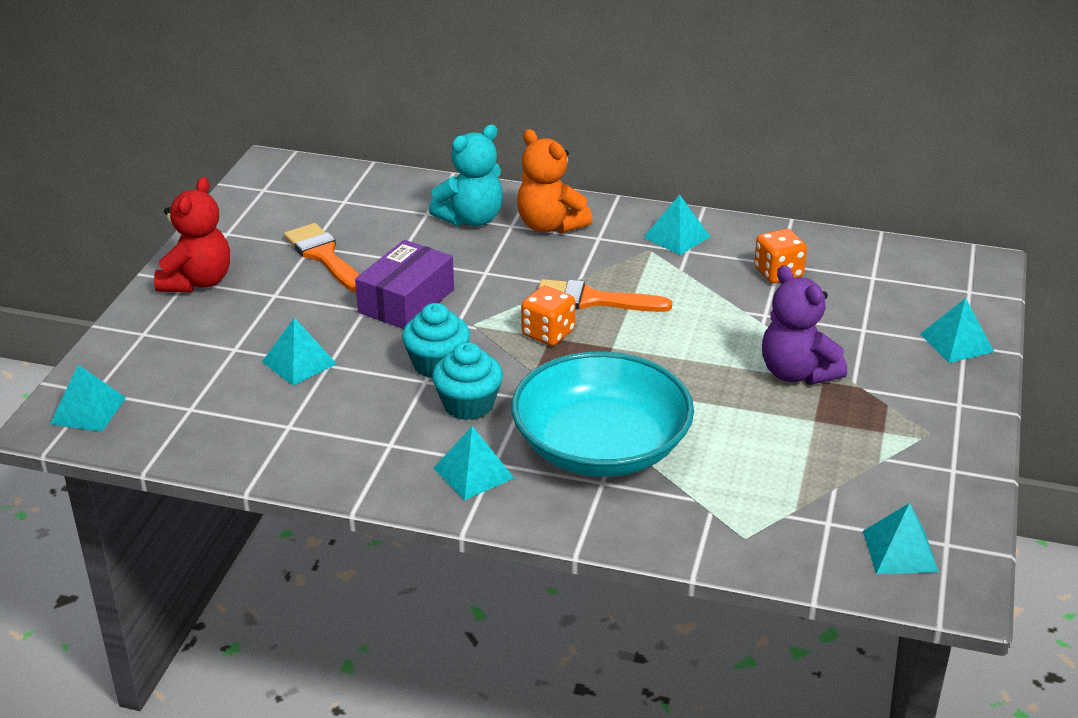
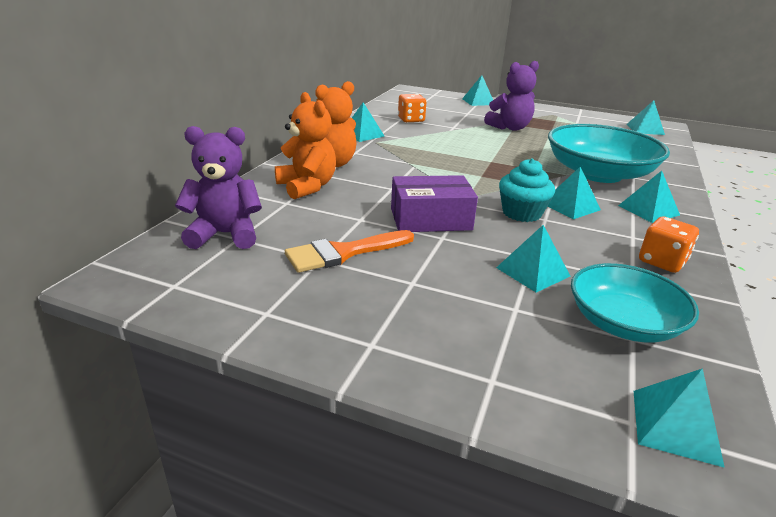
camera: 85 degrees left, 5 degrees down
red teddy bear [154,177,230,292] -> none
purple box [355,240,454,329] -> purple box turned 45 degrees counterclockwise [391,175,478,232]
turquoise teddy bear [429,125,503,226] -> orange teddy bear [275,92,336,199]
turquoise cupcake [432,342,503,420] -> turquoise pyramid [548,167,601,219]
orange dice [521,286,575,346] -> orange dice moved to [639,216,699,273]
orange brush [538,279,672,312] -> none
none -> purple teddy bear [175,126,262,249]
none -> turquoise bowl [571,263,699,342]

